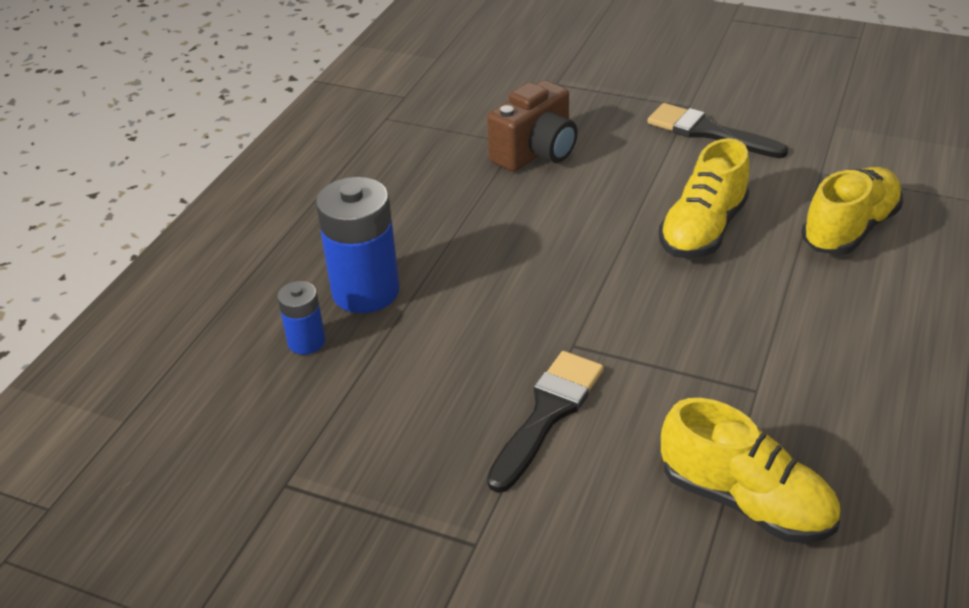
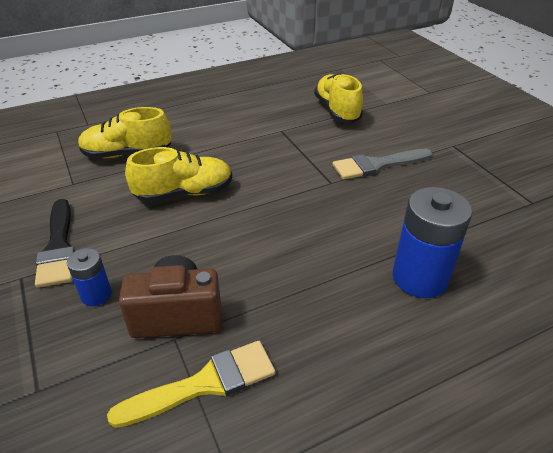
camera: 140 degrees left, 0 degrees up
blue battery [277,281,325,355] -> blue battery moved to [67,248,112,306]
black brush [487,351,604,493] -> grey brush [333,149,432,180]
none -> yellow brush [107,341,275,428]

